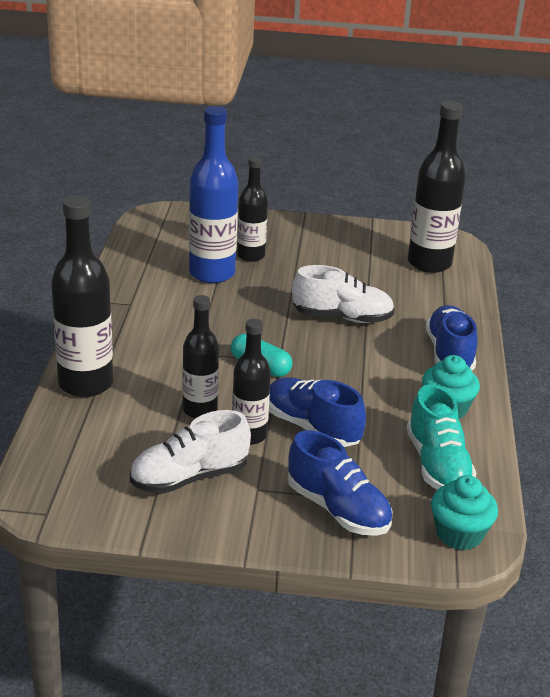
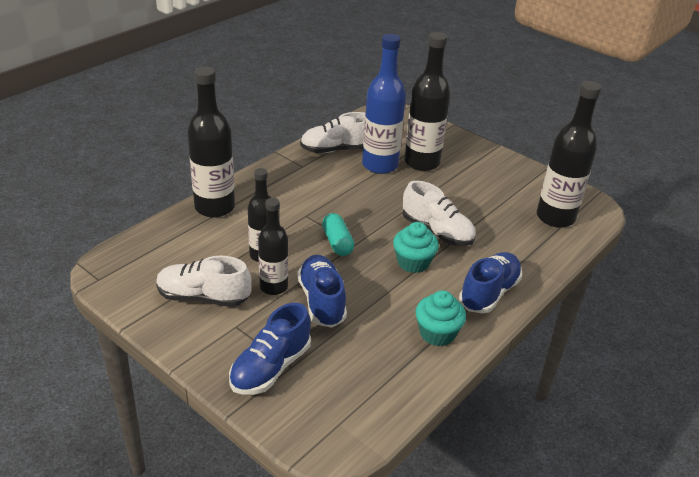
camera: 35 degrees right, 5 degrees up
black bottle [237,157,268,262] -> black bottle [404,32,450,171], size x1.60
blue shoe [288,430,393,536] -> blue shoe turned 45 degrees clockwise [229,303,311,395]
turquoise shoe [407,384,476,490] -> none
turquoise cupcake [431,475,498,550] -> turquoise cupcake moved to [393,222,439,273]
none -> white shoe [300,112,365,153]

